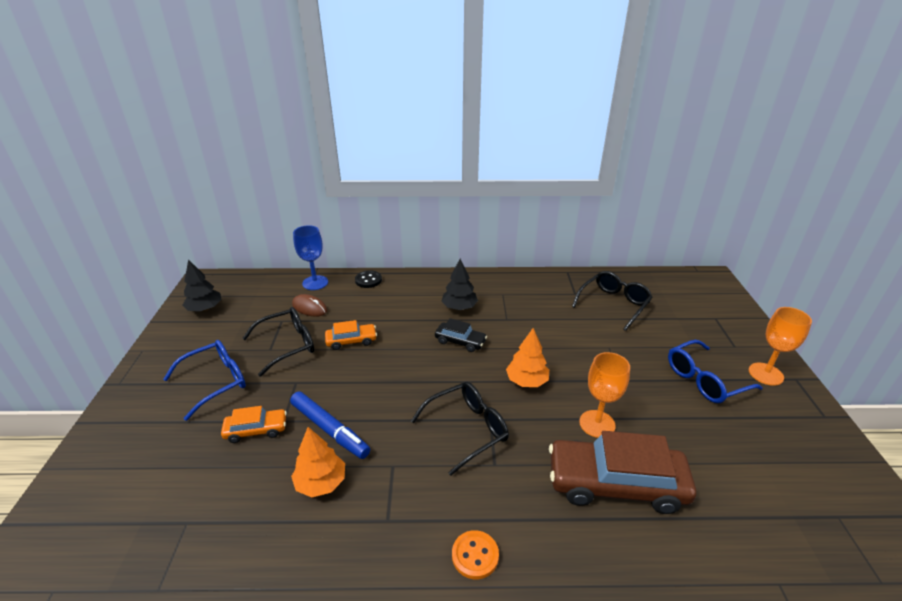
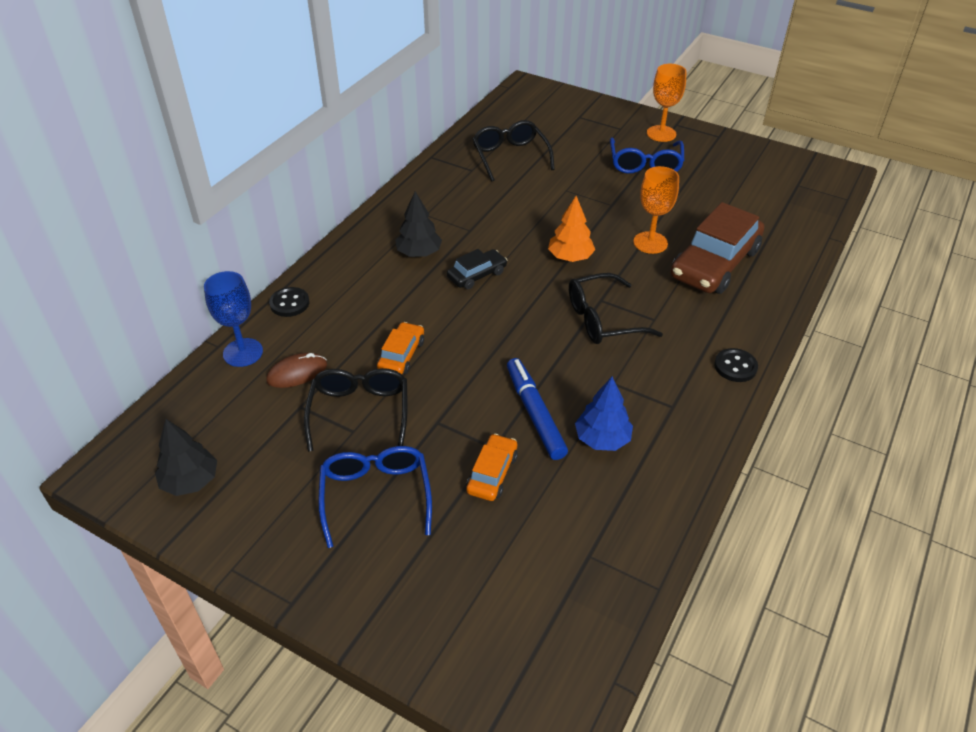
camera: 60 degrees left, 10 degrees up
blue marker [290,391,370,459] -> blue marker turned 90 degrees counterclockwise [507,358,568,460]
orange tree [291,427,345,497] -> blue tree [575,377,633,451]
black glasses [411,382,509,476] -> black glasses turned 105 degrees counterclockwise [569,273,663,344]
orange button [452,530,499,579] -> black button [714,348,758,382]

